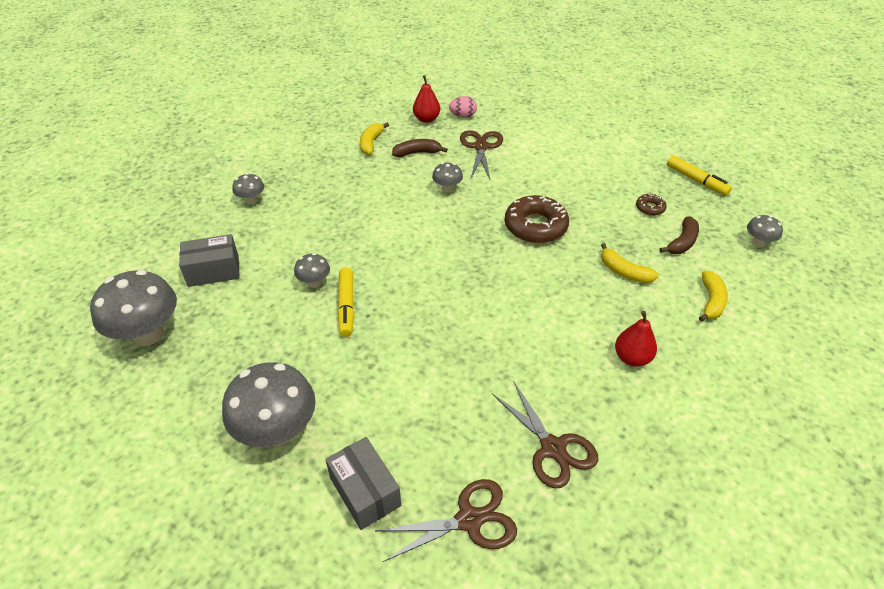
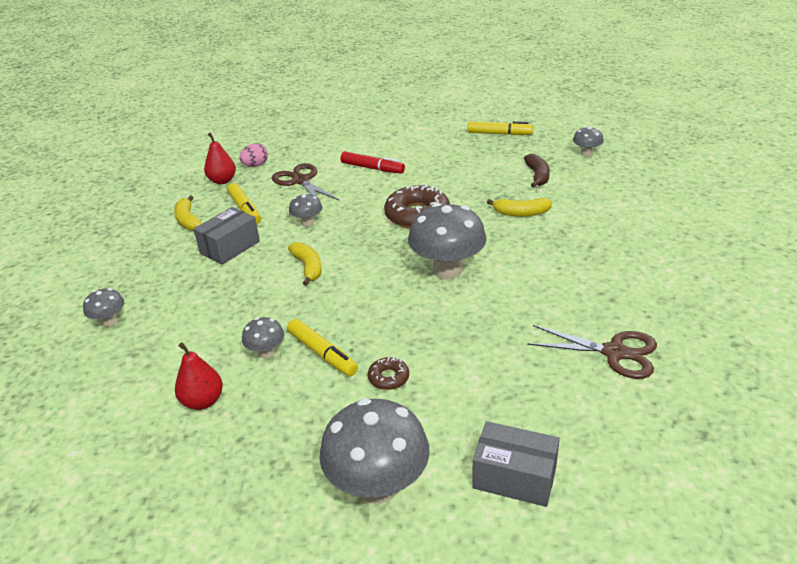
camera: 35 degrees left, 10 degrees down
grey mushroom [90,270,177,346] -> grey mushroom moved to [408,203,487,279]
grey box [179,234,240,287] -> grey box moved to [194,207,260,265]
brown scissors [376,479,517,562] -> none
brown banana [392,139,448,157] -> yellow marker [227,183,261,224]
red pear [615,311,657,367] -> red pear moved to [175,342,223,410]
brown donut [636,194,667,216] -> brown donut moved to [368,356,409,390]
yellow banana [699,271,728,322] -> yellow banana moved to [288,242,322,286]
none -> red marker [341,151,405,174]

